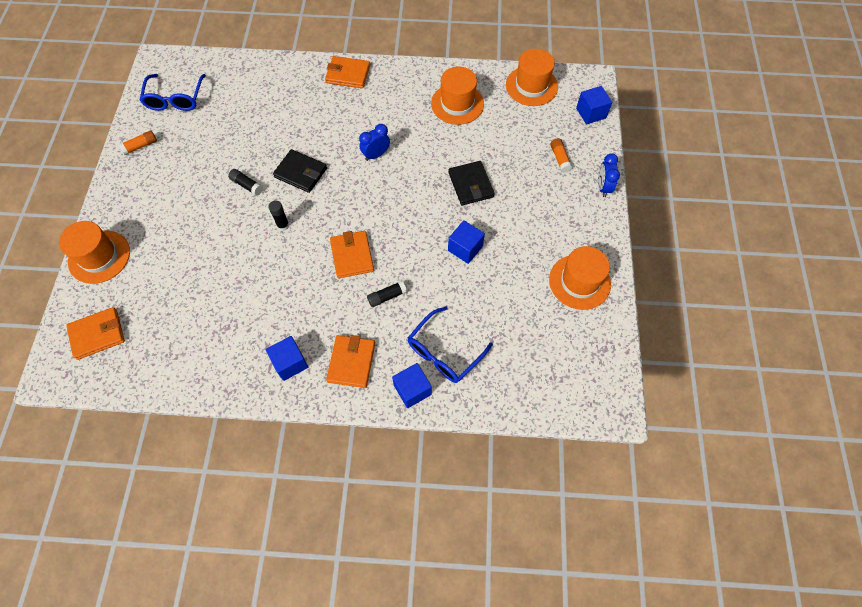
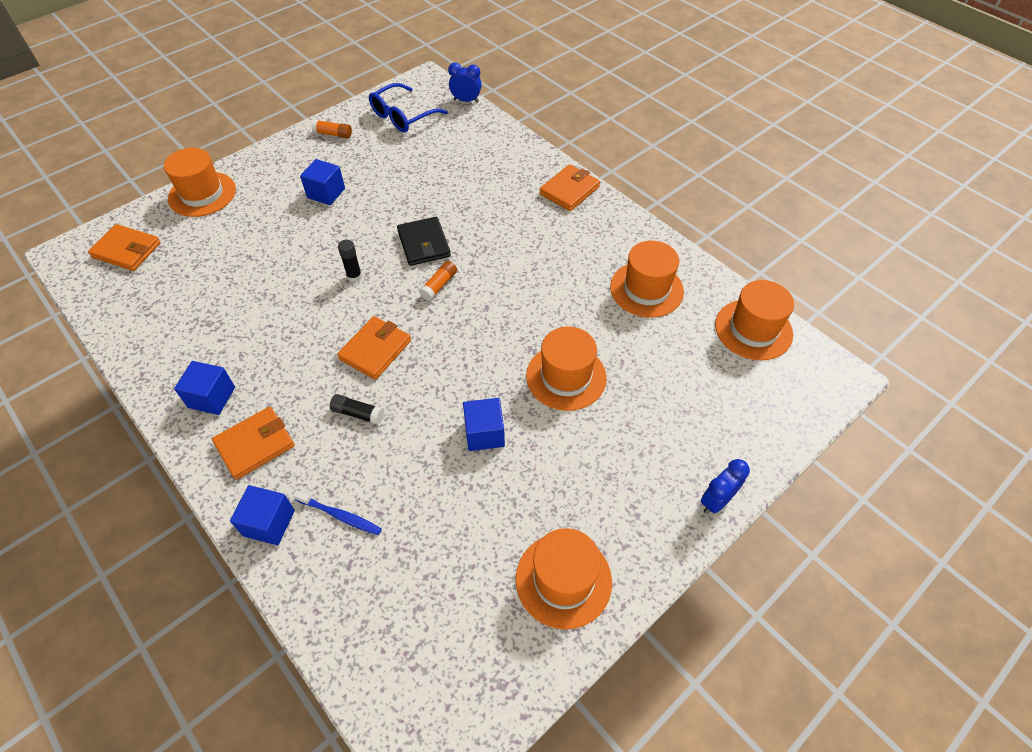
camera: 45 degrees right, 10 degrees down
black glue stick [228,169,263,196] -> none
orange wallet [325,56,370,88] -> orange wallet turned 75 degrees clockwise [539,164,600,211]
blue clock [359,124,390,161] -> blue clock moved to [448,63,482,103]
blue glasses [408,307,493,383] -> blue toothbrush [293,490,382,535]
black wallet [448,161,495,206] -> orange hat [526,327,607,411]
orange glue stick [550,138,572,173] -> orange glue stick moved to [419,261,457,301]
blue cube [576,86,612,124] -> blue cube moved to [300,159,345,205]

